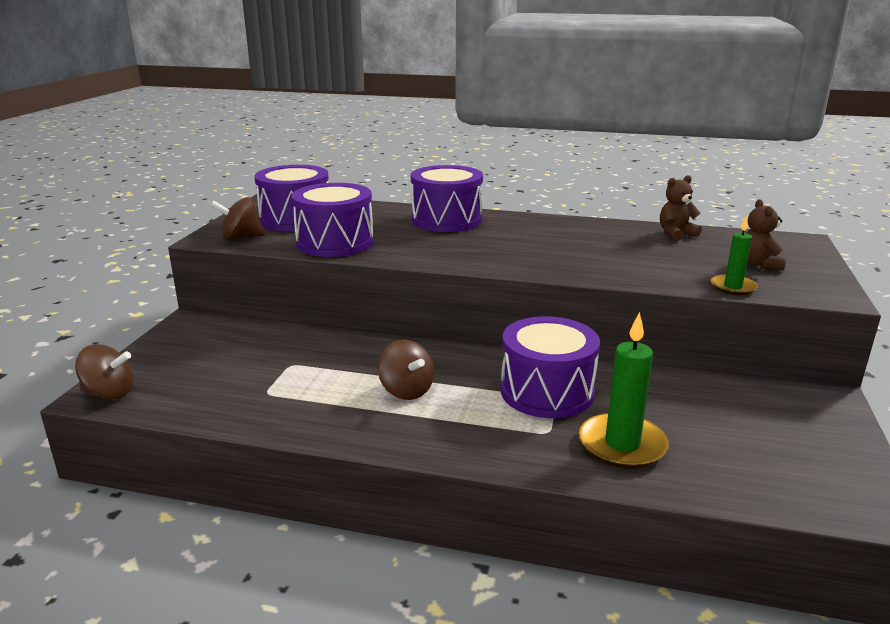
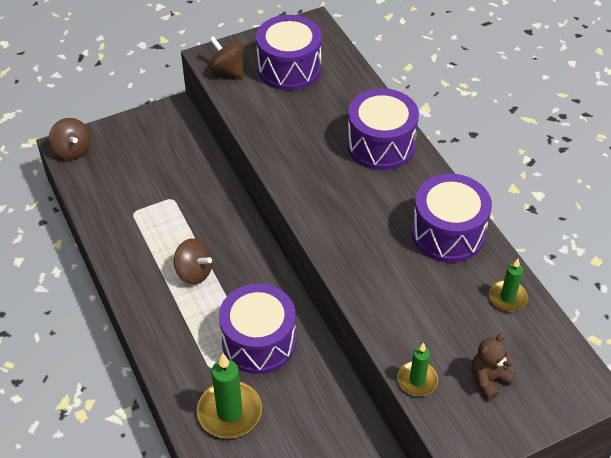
camera: 50 degrees right, 25 degrees up
purple drum [292,183,374,257] -> purple drum moved to [412,174,492,263]
brown spinning top [378,340,434,400] -> brown spinning top turned 75 degrees counterclockwise [174,238,212,284]
brown teddy bear [660,175,702,241] -> green candle [489,259,528,311]

